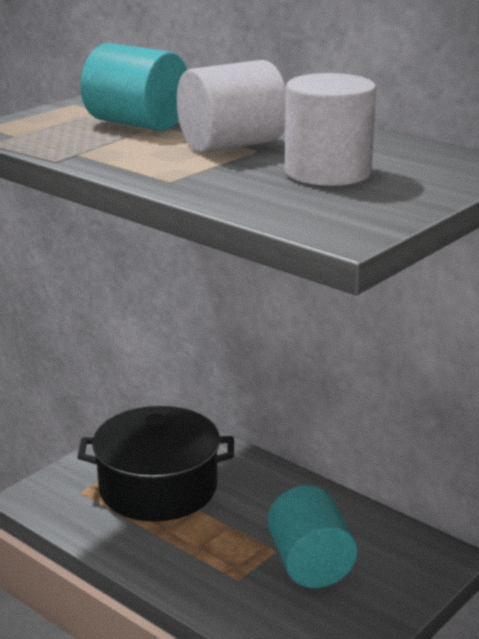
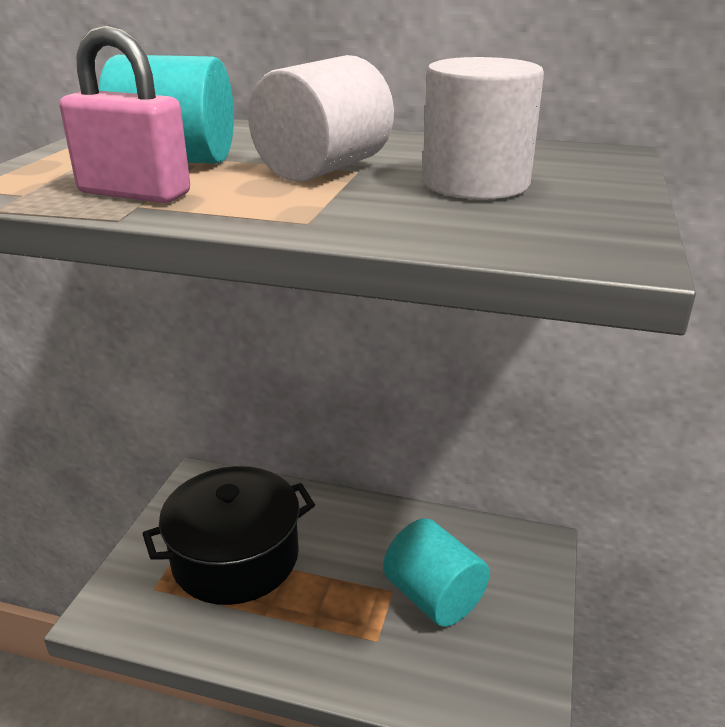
camera: 25 degrees left, 5 degrees up
none -> pink padlock [60,26,190,203]

